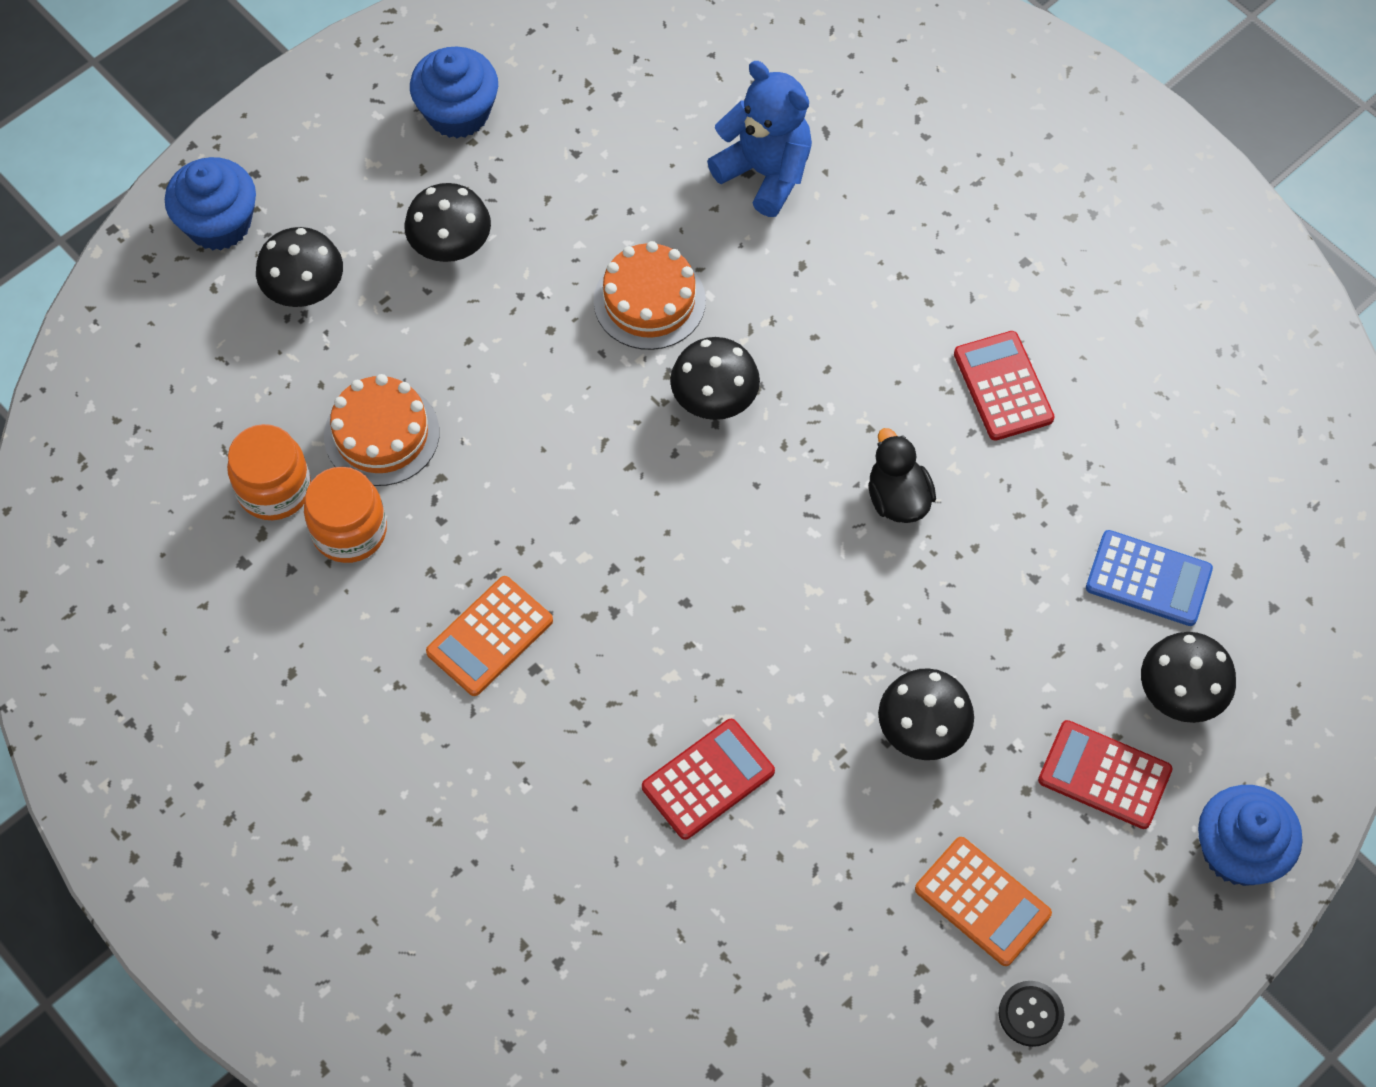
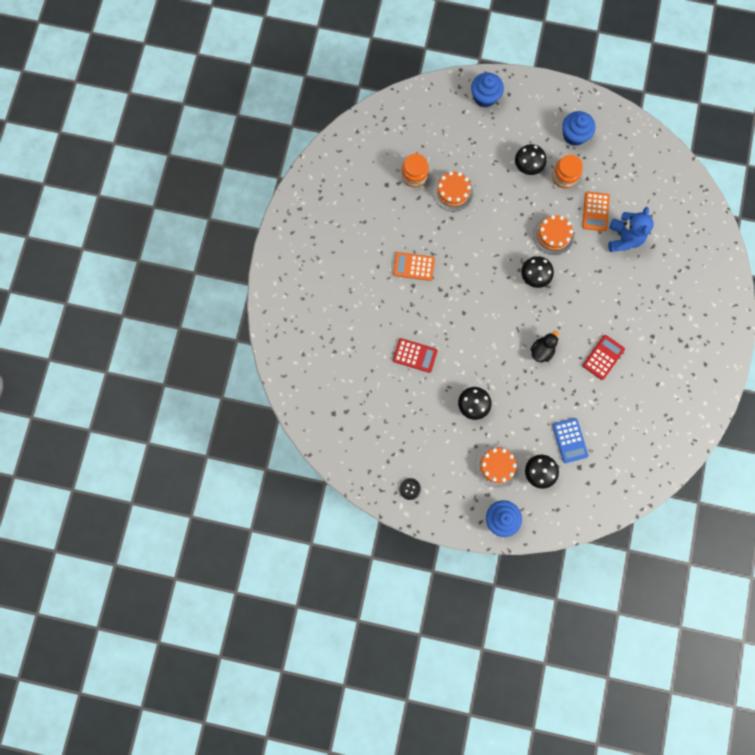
camera: 55 degrees right, 15 degrees up
black mushroom [256,227,343,307] -> none
orange jar [304,467,387,563] -> orange jar moved to [552,155,583,189]
orange calculator [915,837,1052,966] -> orange calculator moved to [582,192,610,231]
red calculator [1038,720,1173,829] -> orange cake [475,444,519,488]

